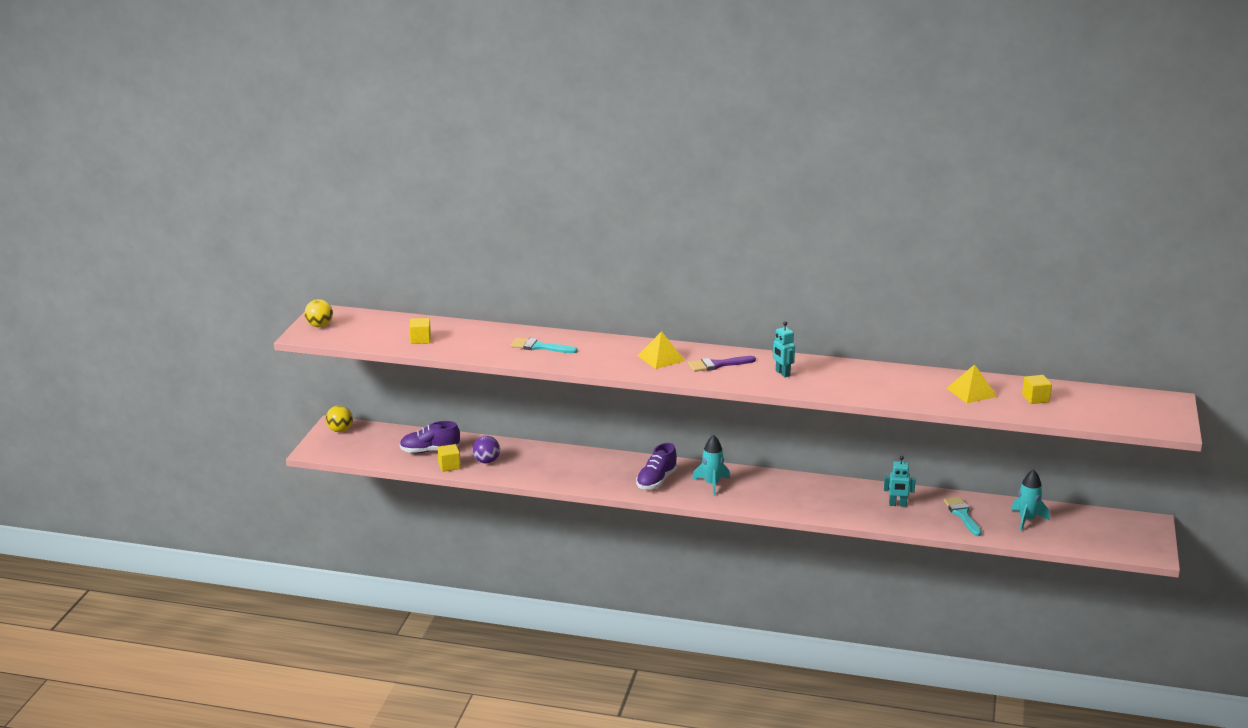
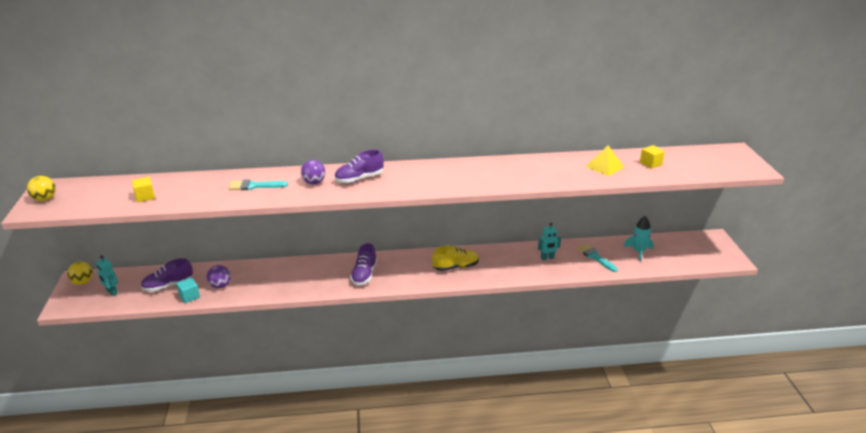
camera: 20 degrees left, 5 degrees up
yellow cube [437,444,461,472] -> turquoise cube [176,277,200,303]
yellow pyramid [638,331,685,369] -> purple shoe [335,150,384,183]
purple brush [688,356,756,372] -> none
turquoise rocket [692,435,730,496] -> none
turquoise robot [772,321,795,377] -> turquoise robot moved to [96,255,118,296]
none -> purple ball [301,160,326,184]
none -> yellow shoe [432,246,479,271]

